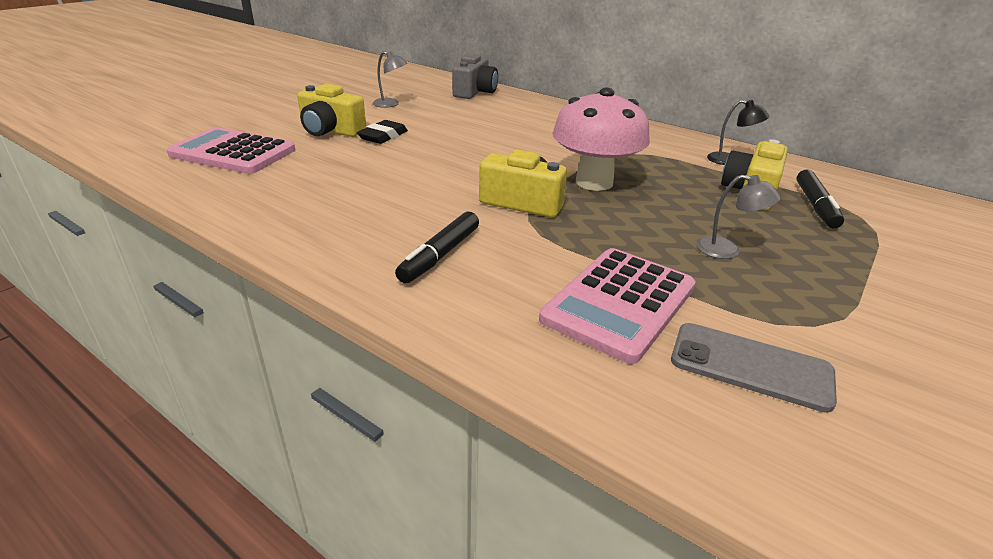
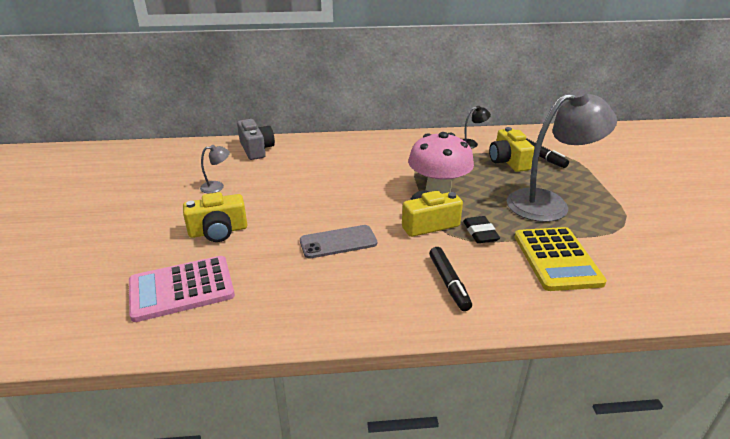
camera: 40 degrees left, 0 degrees up
black eraser [357,120,408,144] -> black eraser moved to [463,216,500,243]
pink calculator [539,248,696,364] -> yellow calculator [515,227,607,291]
grey phone [671,323,837,413] -> grey phone moved to [300,225,377,259]
grey lamp [696,175,781,259] -> grey lamp [507,89,617,222], size x2.44

